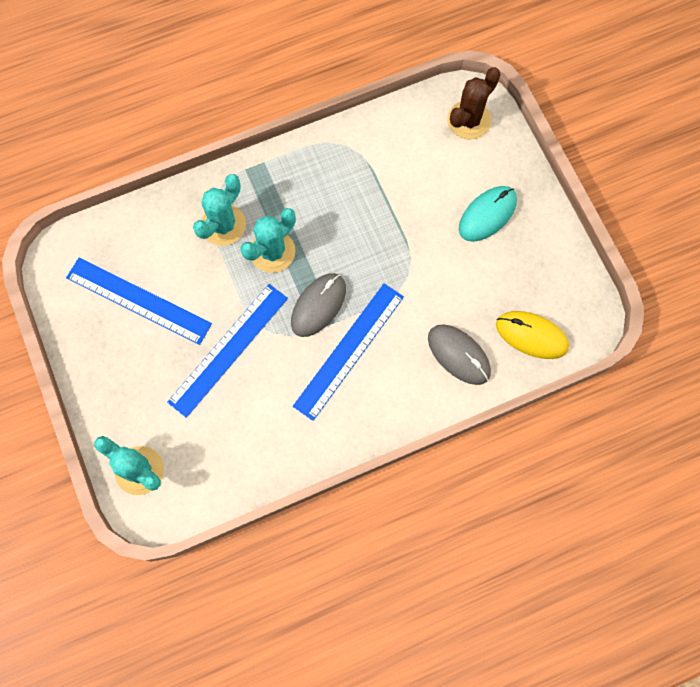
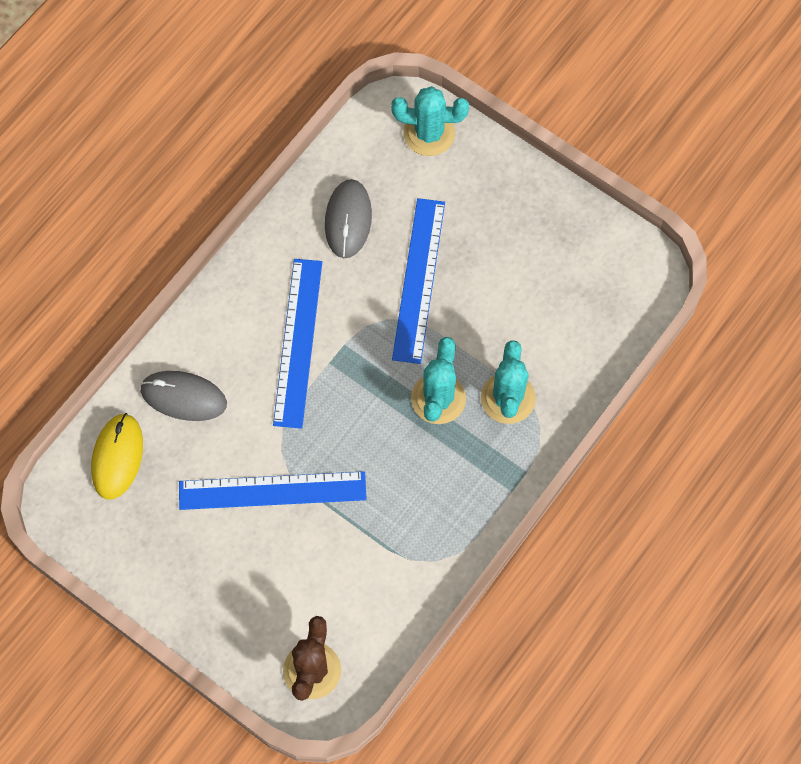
camera: 150 degrees right, 5 degrees down
blue ruler [66,258,212,345] -> blue ruler moved to [179,471,367,510]
grey mouse [291,273,346,337] -> grey mouse moved to [325,179,372,258]
turquoise mouse [459,186,517,242] -> none
yellow mouse [496,311,569,359] -> yellow mouse turned 75 degrees counterclockwise [91,413,143,500]

